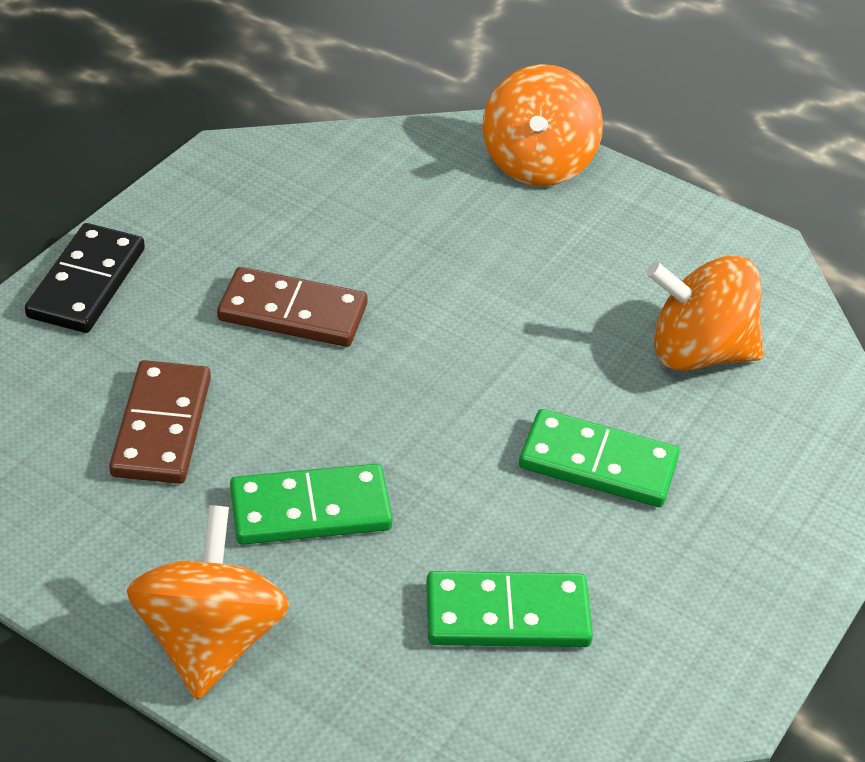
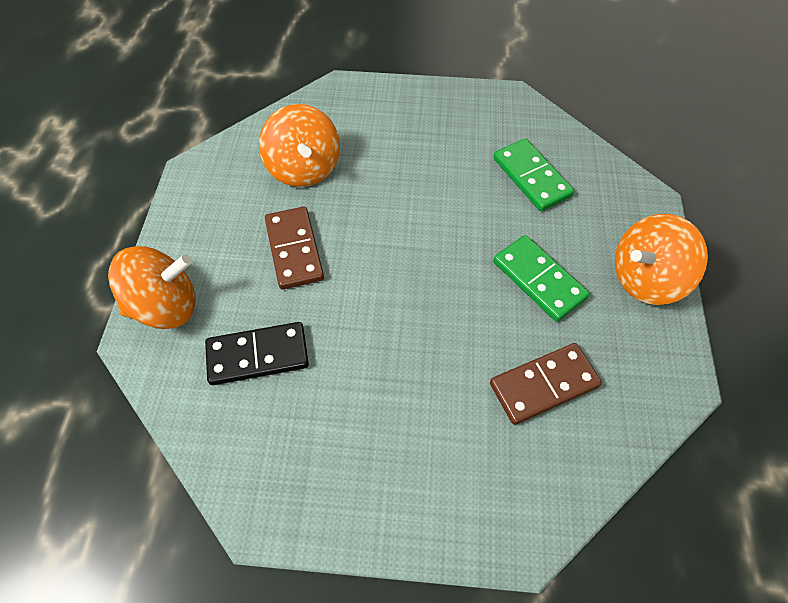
camera: 115 degrees left, 15 degrees up
black domino [25,223,145,333] -> black domino moved to [205,322,309,385]
brown domino [217,267,367,347] -> brown domino moved to [265,207,324,289]
green domino [519,409,680,507] -> none

